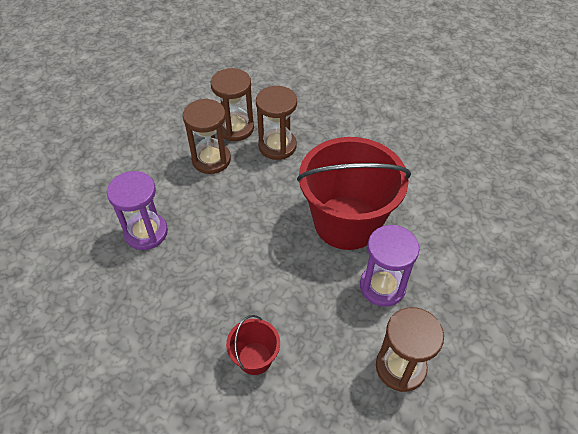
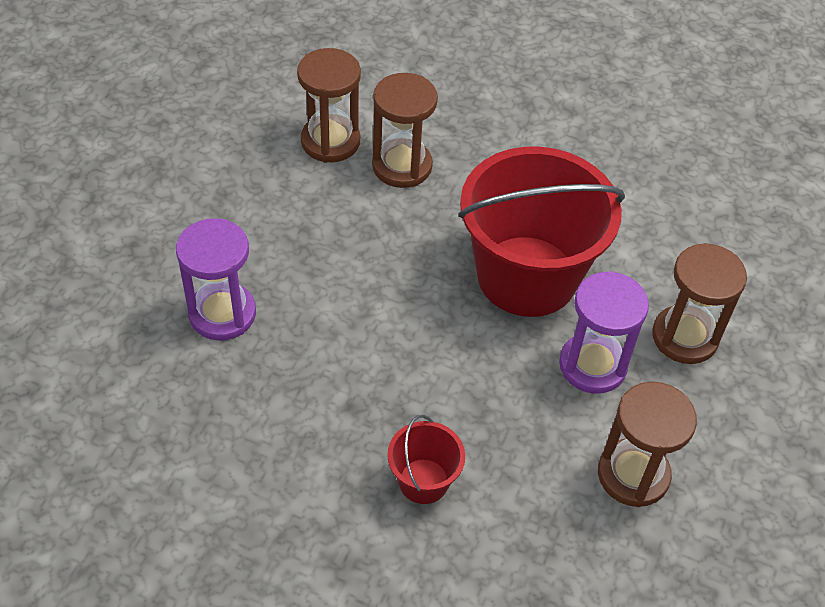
camera: 10 degrees left, 0 degrees up
brown hourglass [183,99,231,174] -> brown hourglass moved to [652,243,747,364]

